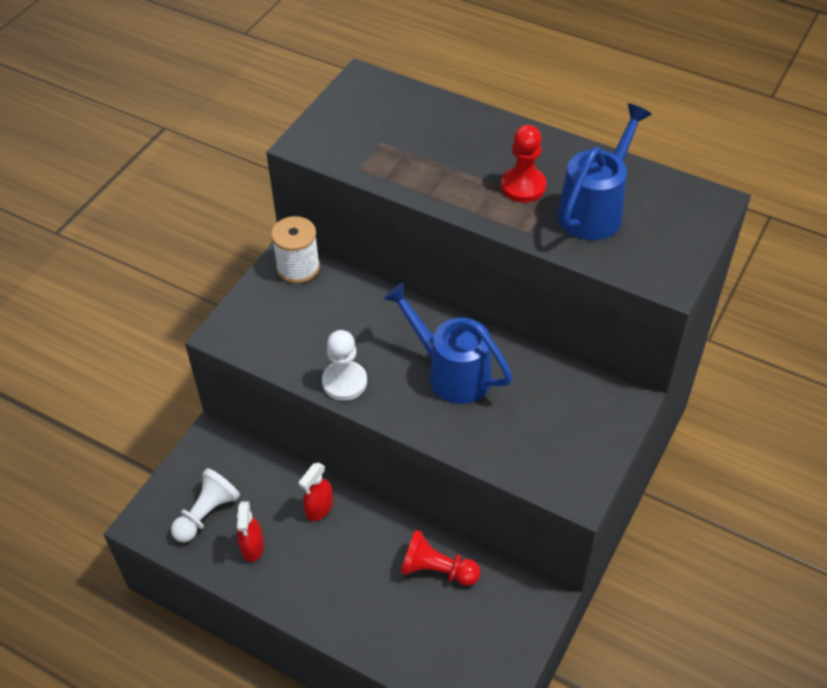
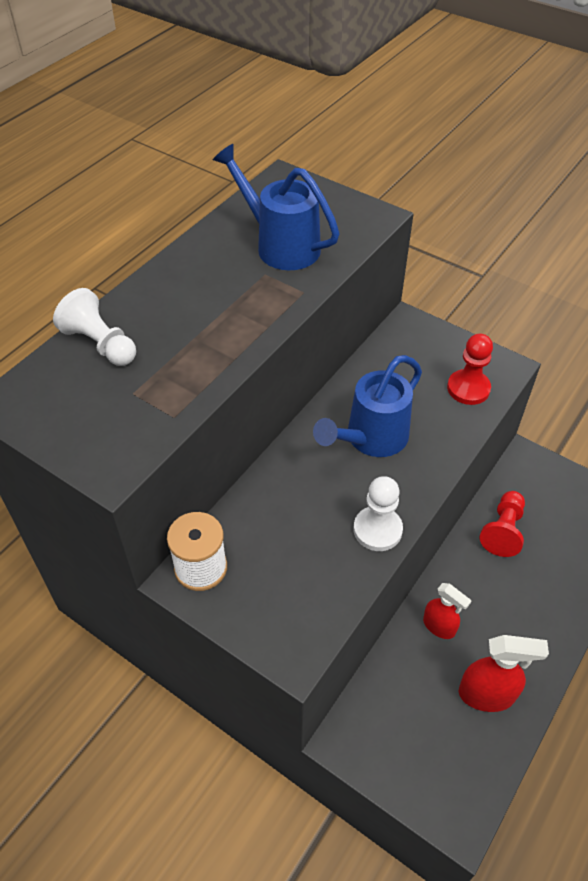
camera: 85 degrees left, 0 degrees up
white pawn [171,468,240,542] -> white pawn moved to [53,288,136,366]
red spray bottle [237,501,264,562] -> red spray bottle [459,635,549,712], size x1.50
red pawn [501,125,547,202] -> red pawn moved to [447,334,493,405]

